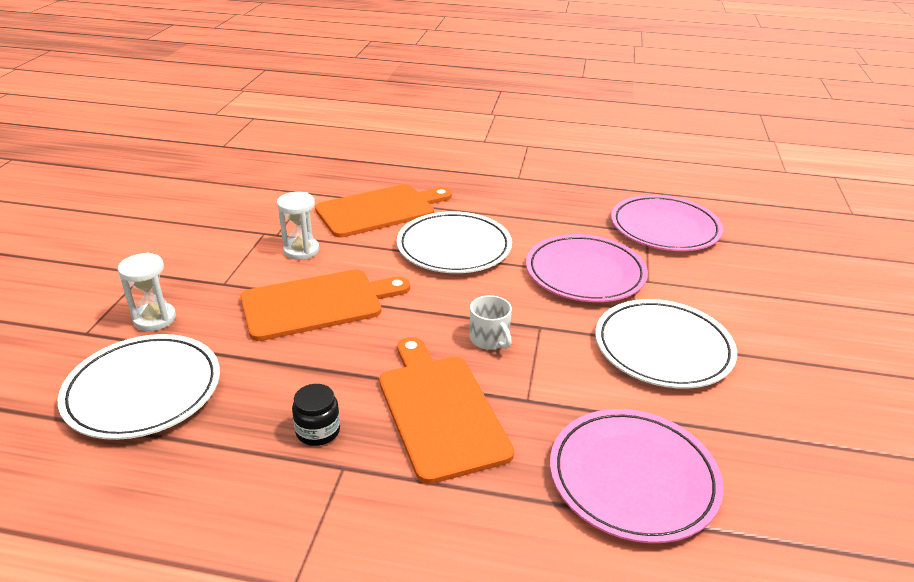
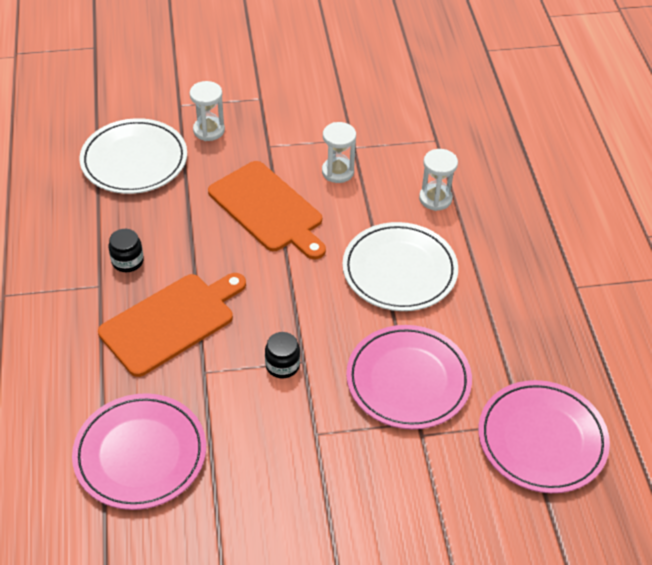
camera: 70 degrees right, 15 degrees up
orange cutting board [315,184,452,238] -> white hourglass [419,149,458,211]
white mug [470,295,512,350] -> none
white plate [595,299,737,389] -> none
none -> black jar [265,332,300,378]

